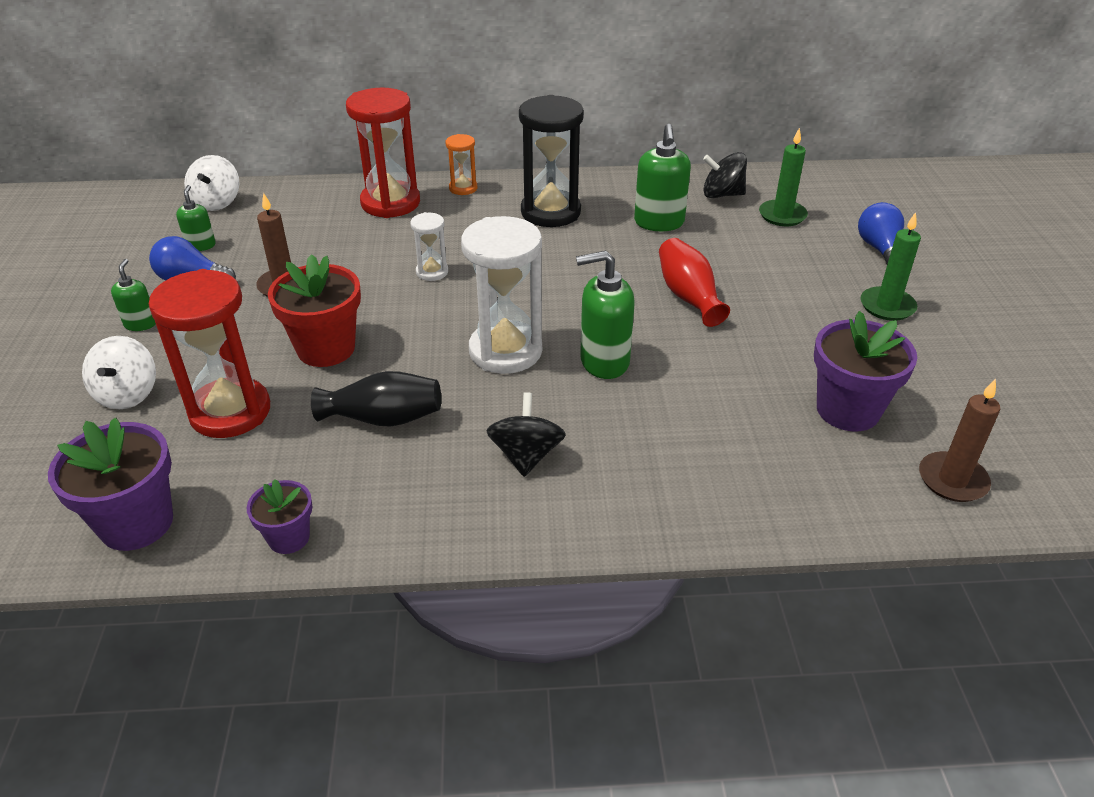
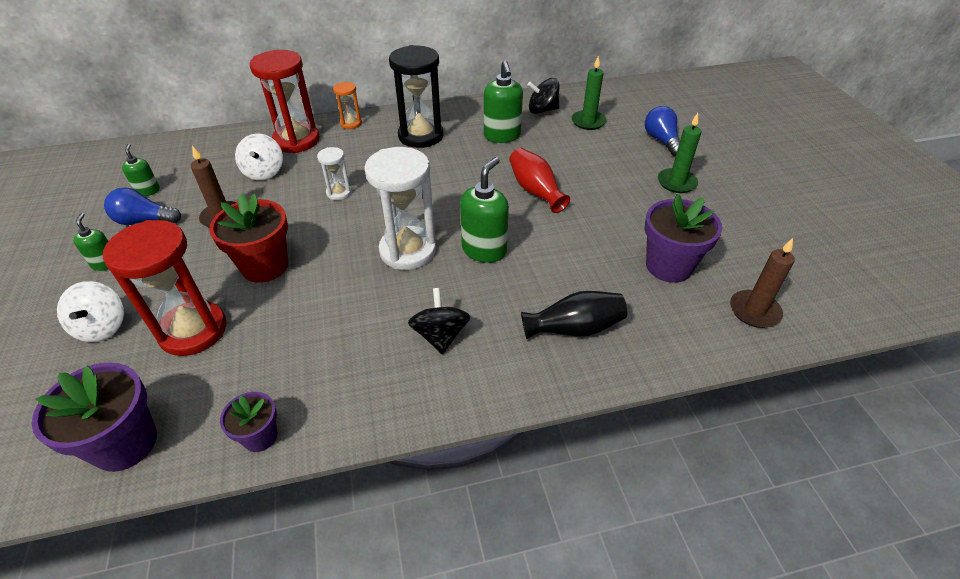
camera: 10 degrees left, 5 degrees up
white spinning top [184,155,239,211] -> white spinning top moved to [235,134,283,181]
black vase [311,371,441,427] -> black vase moved to [521,291,627,339]
green soap dispenser [576,251,635,379] -> green soap dispenser turned 135 degrees clockwise [460,157,509,263]

